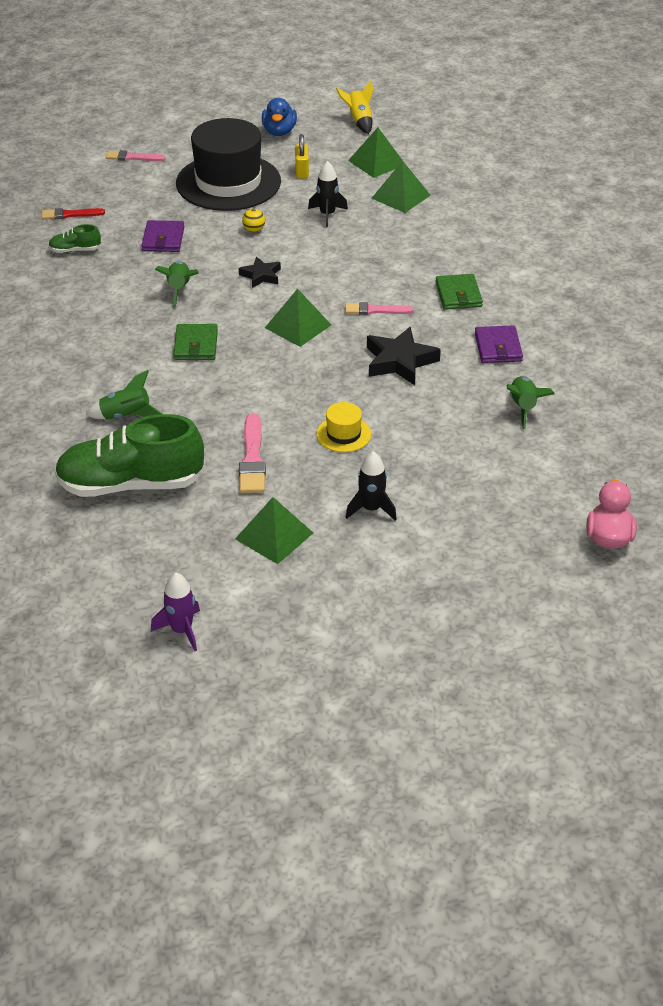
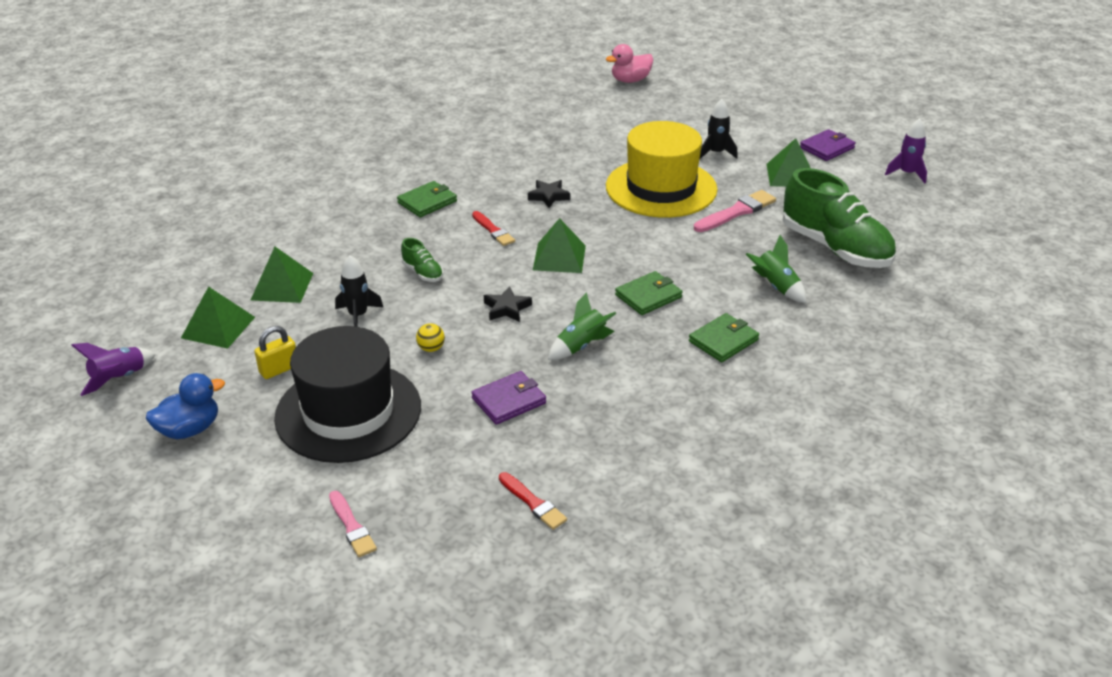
camera: 125 degrees left, 5 degrees down
green shoe [48,224,101,253] -> green shoe moved to [401,238,443,282]
yellow hat [316,402,371,452] -> yellow hat [606,121,717,218], size x2.37
yellow rocket [336,80,373,134] -> purple rocket [71,343,155,396]
pink brush [345,302,413,315] -> red brush [472,211,515,246]
black star [367,327,441,385] -> black star [528,180,570,208], size x0.61
purple wallet [475,325,523,363] -> purple wallet moved to [800,129,856,161]
green rocket [507,376,554,429] -> none
none -> green wallet [689,313,759,362]

